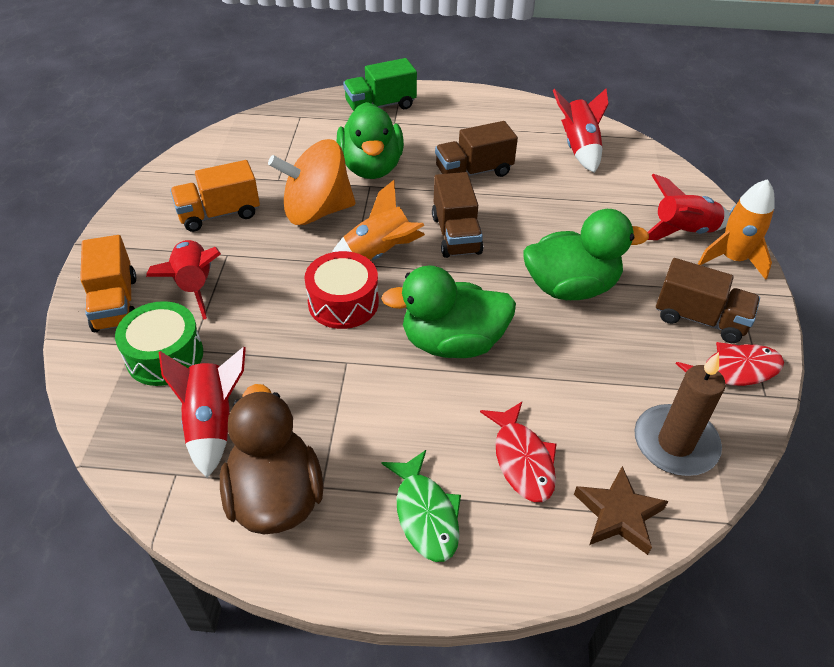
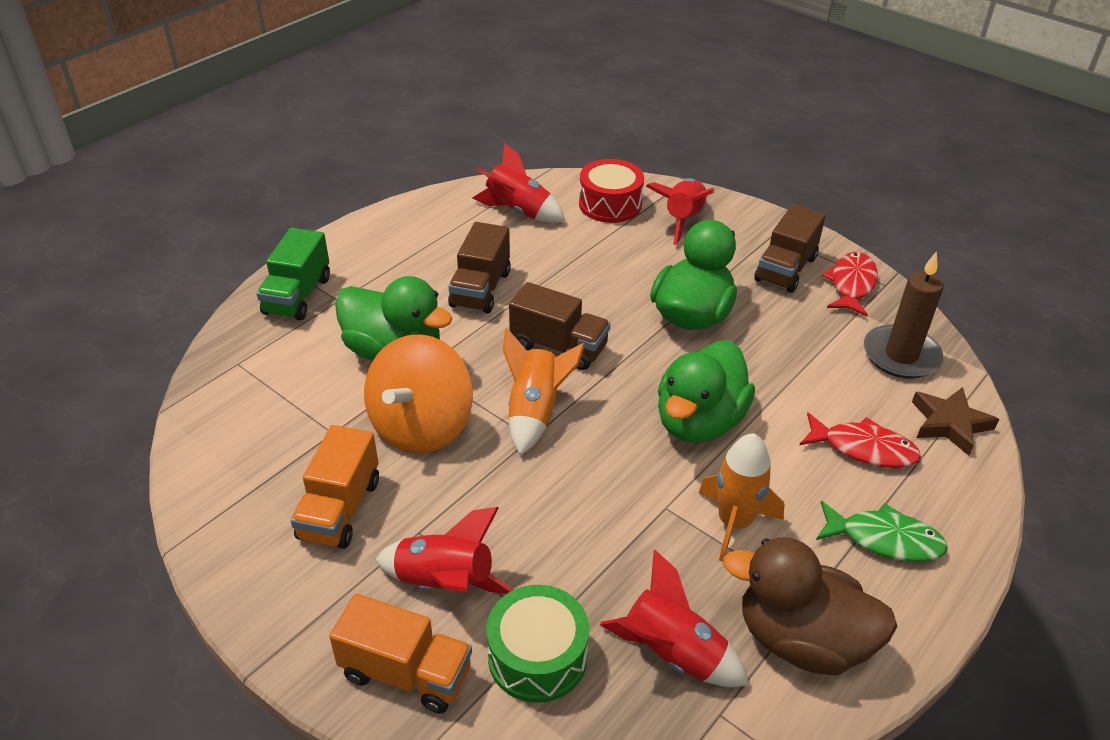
camera: 55 degrees left, 5 degrees down
red drum [304,251,379,329] -> red drum moved to [579,159,644,223]
brown truck [656,258,760,343] -> brown truck turned 150 degrees clockwise [754,204,826,293]
orange rocket [698,179,775,280] -> orange rocket moved to [699,433,785,562]

